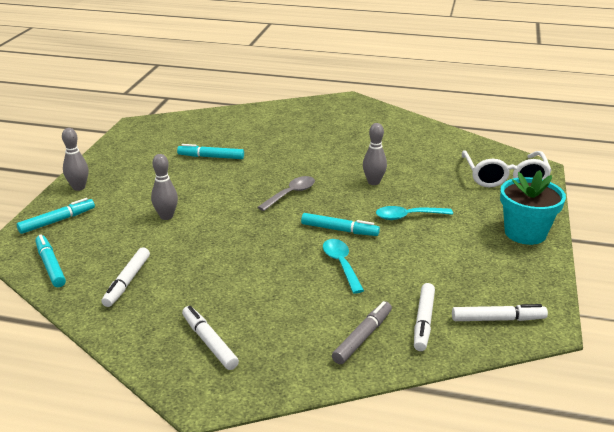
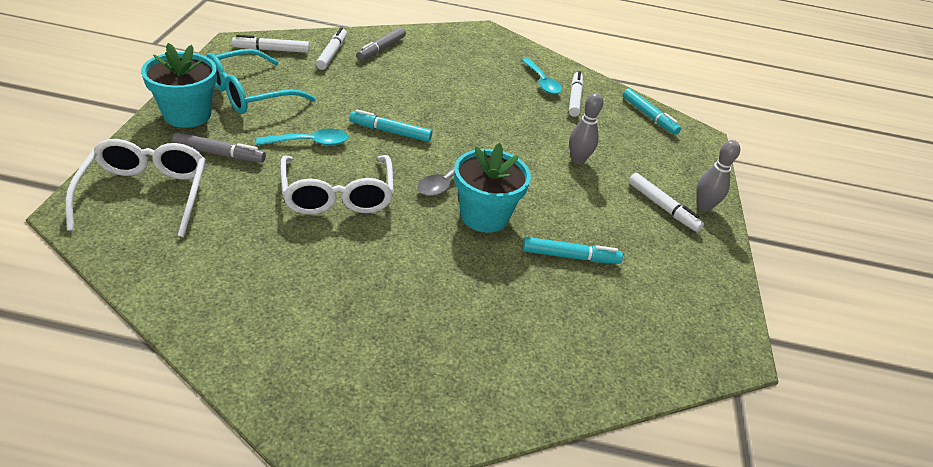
camera: 170 degrees right, 10 degrees up
turquoise marker [17,198,95,234] -> none
white marker [182,306,239,370] -> white marker moved to [629,173,704,232]
turquoise spoon [323,239,364,294] -> turquoise spoon moved to [522,58,562,94]
grey bowling pin [363,123,387,185] -> white glasses [280,155,394,215]
none -> grey marker [172,132,266,162]
none -> turquoise glasses [206,49,316,114]
none -> turquoise flower pot [454,143,531,233]

